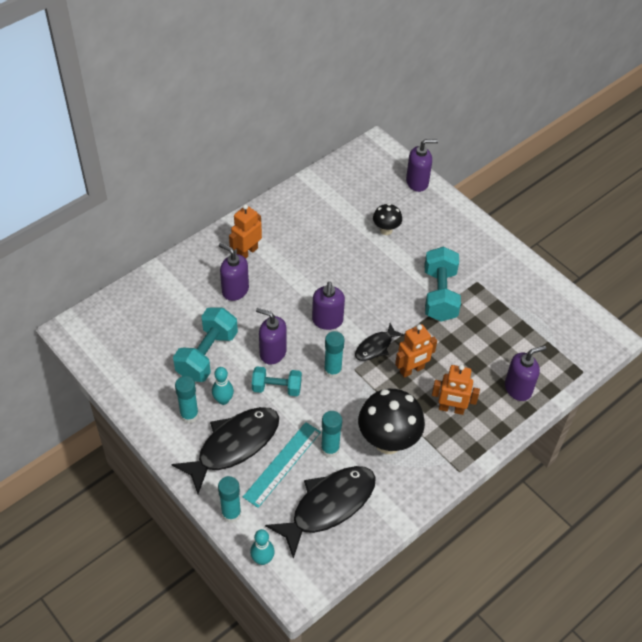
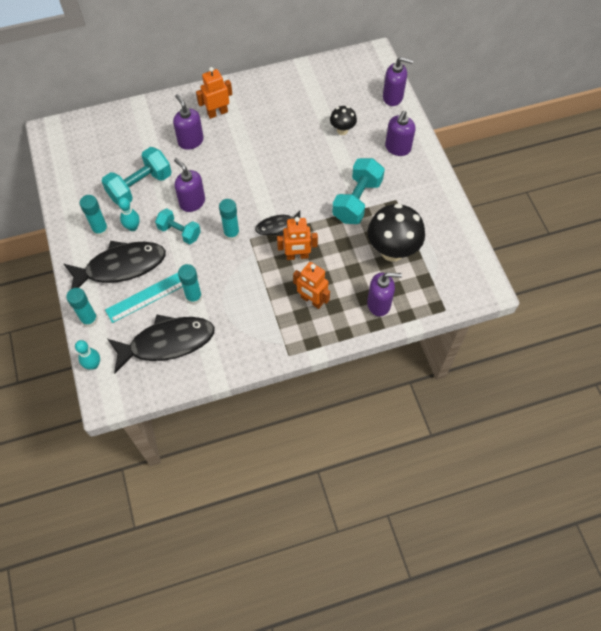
camera: 25 degrees right, 10 degrees up
purple soap dispenser [312,282,345,330] -> purple soap dispenser moved to [385,111,415,156]
black mushroom [358,389,425,454] -> black mushroom moved to [368,203,425,262]

